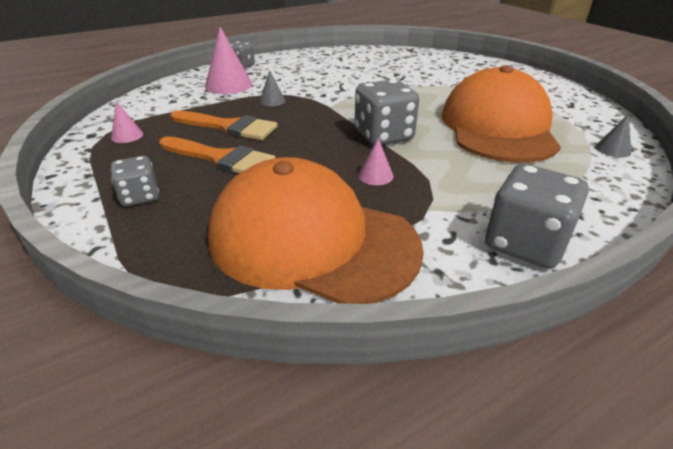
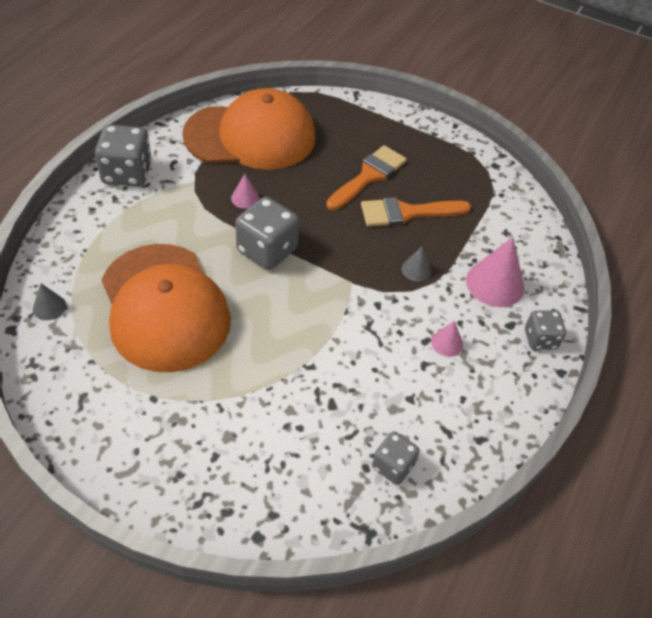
camera: 145 degrees right, 15 degrees up
pink cone [111,102,143,143] -> pink cone moved to [431,321,463,357]
grey dice [111,156,159,207] -> grey dice moved to [372,431,420,485]
orange brush [159,136,276,173] -> orange brush turned 135 degrees clockwise [326,145,407,210]

